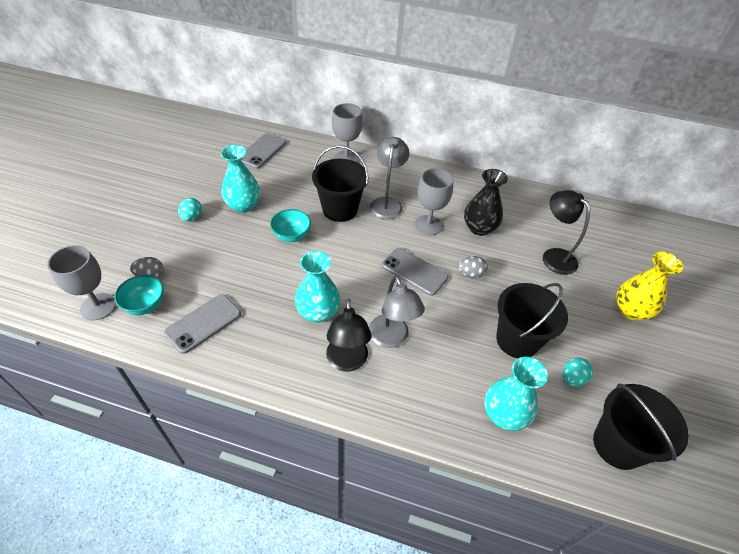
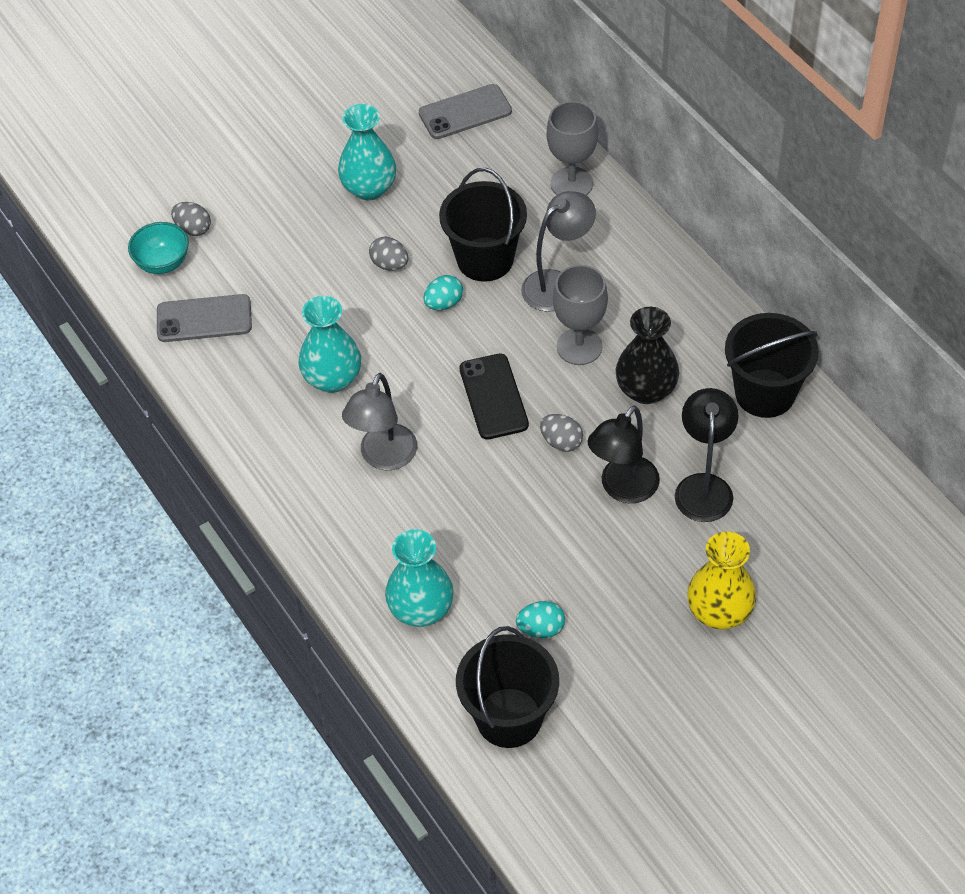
camera: 45 degrees right, 5 degrees up
grey goblet [47,245,116,321] -> none
turquoise egg [178,198,202,221] -> turquoise egg moved to [423,275,463,310]
turquoise bowl [270,209,311,242] -> grey egg [369,237,409,270]
black lamp [326,299,372,372] -> black lamp moved to [588,406,660,503]
grey phone [382,248,448,296] -> black phone [459,353,529,440]
black bucket [496,283,568,358] -> black bucket moved to [725,313,819,418]

